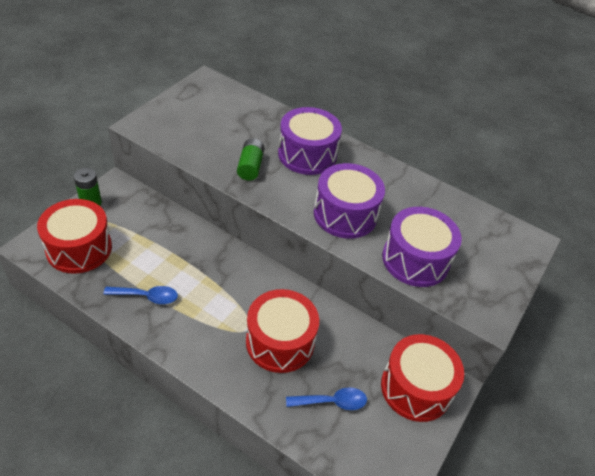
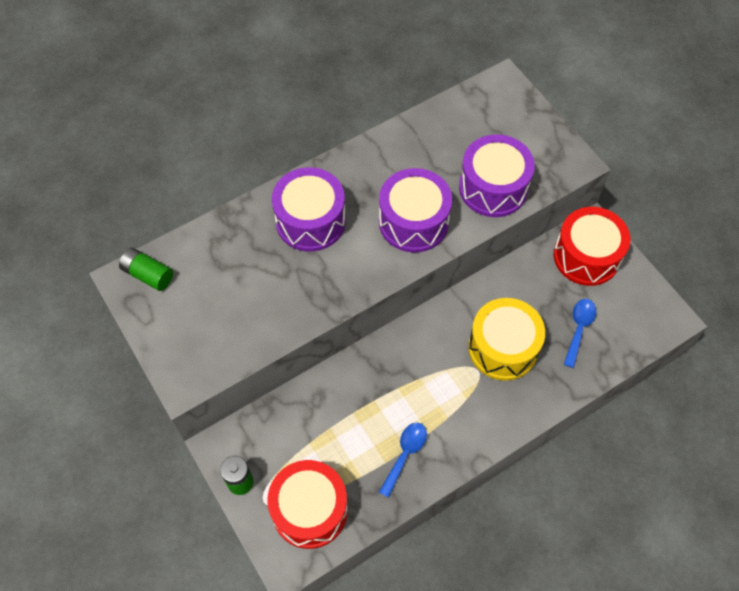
camera: 60 degrees left, 15 degrees up
green battery [237,138,264,181] -> green battery moved to [119,248,173,291]
red drum [246,289,319,373] -> yellow drum [468,298,545,381]

